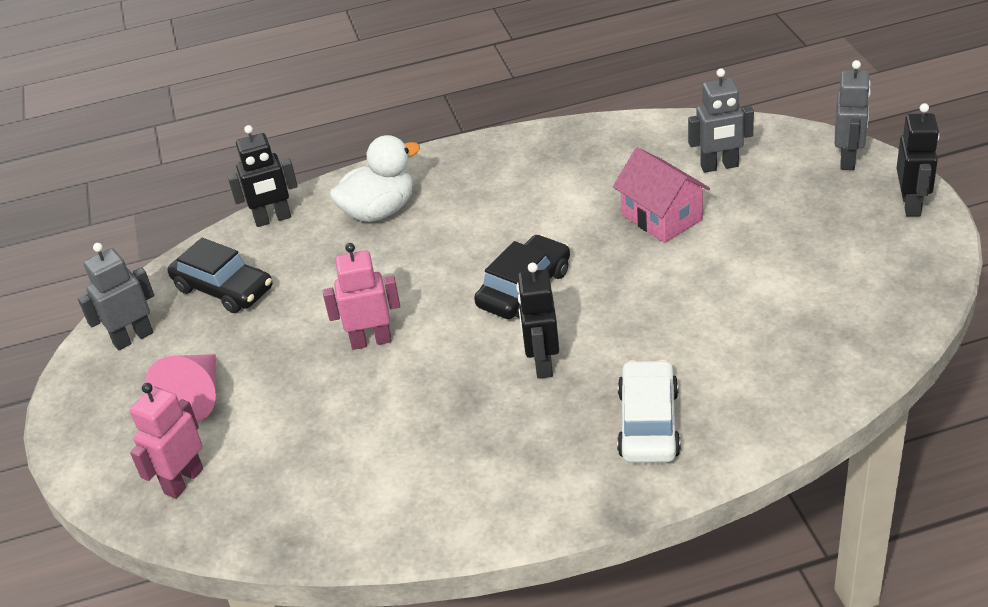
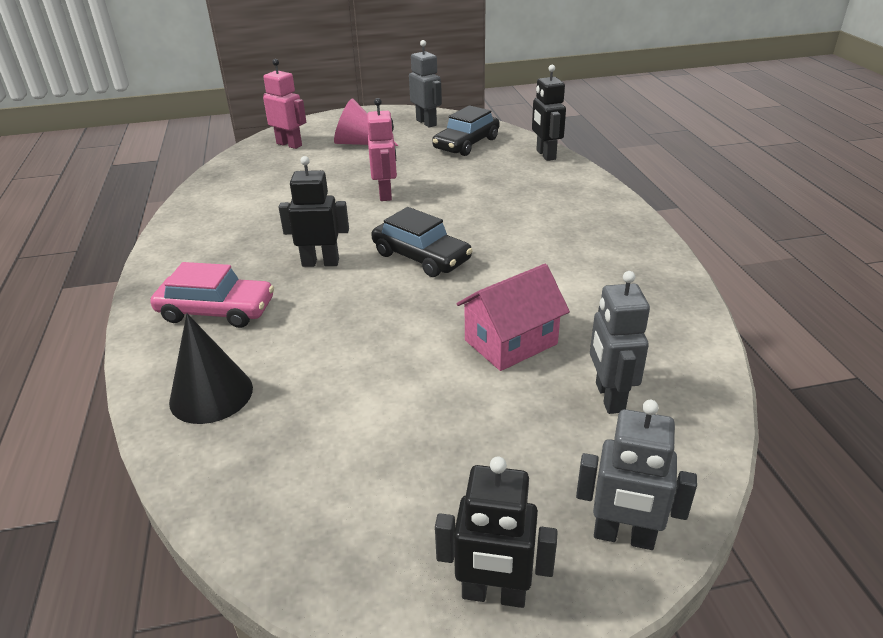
camera: 90 degrees right, 5 degrees down
white duck [330,135,420,222] -> none
white car [617,360,681,463] -> pink car [150,262,274,328]
none -> black cone [169,313,253,424]

